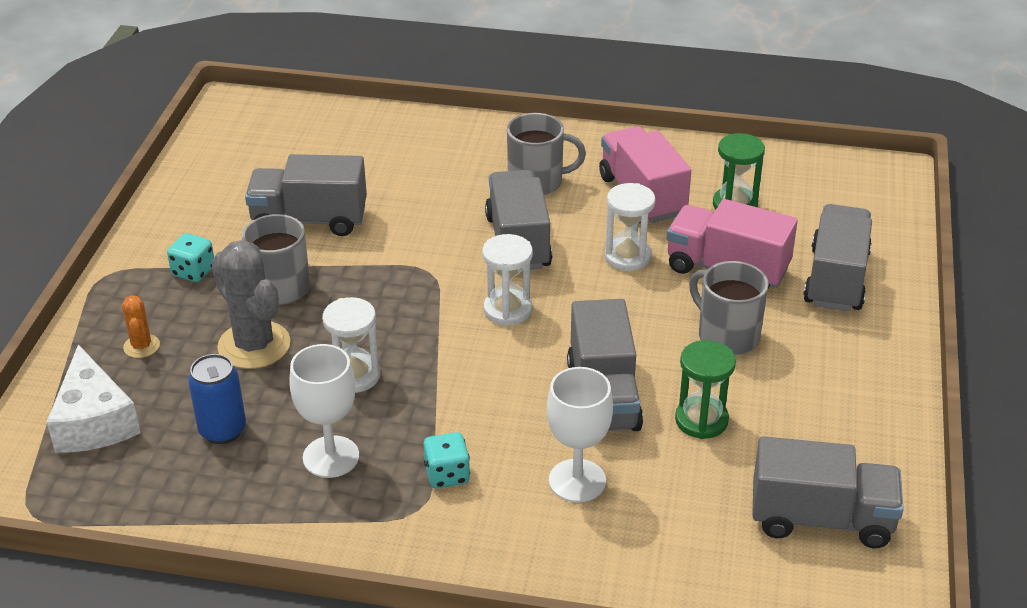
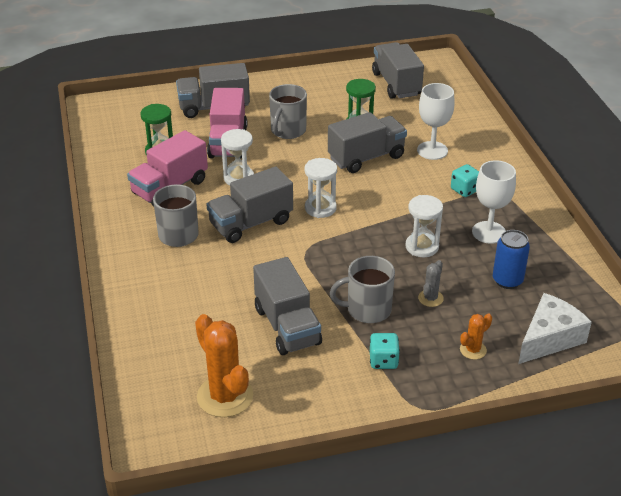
camera: 115 degrees left, 0 degrees up
grey cactus [211,240,291,369] -> grey cactus [418,260,444,307], size x0.50
none -> orange cactus [195,314,253,417]

